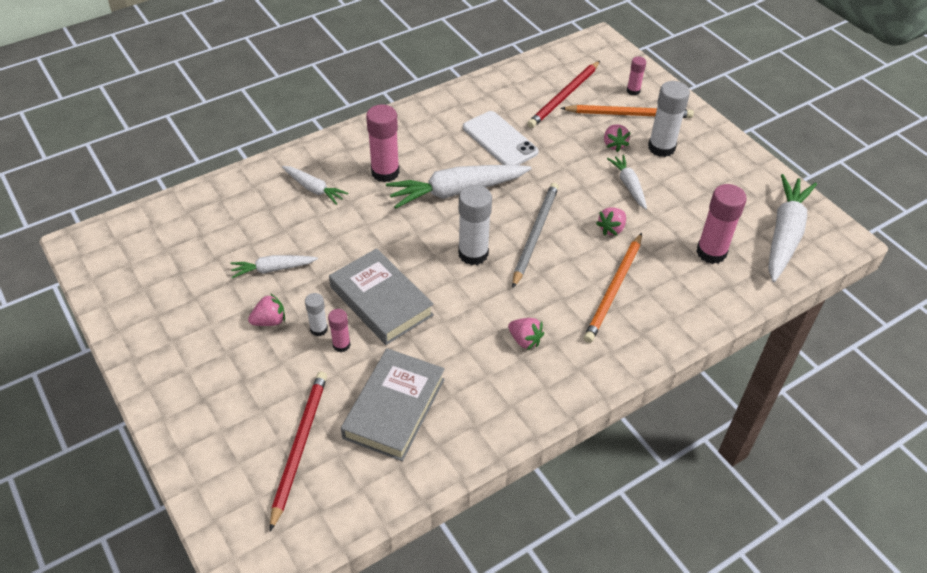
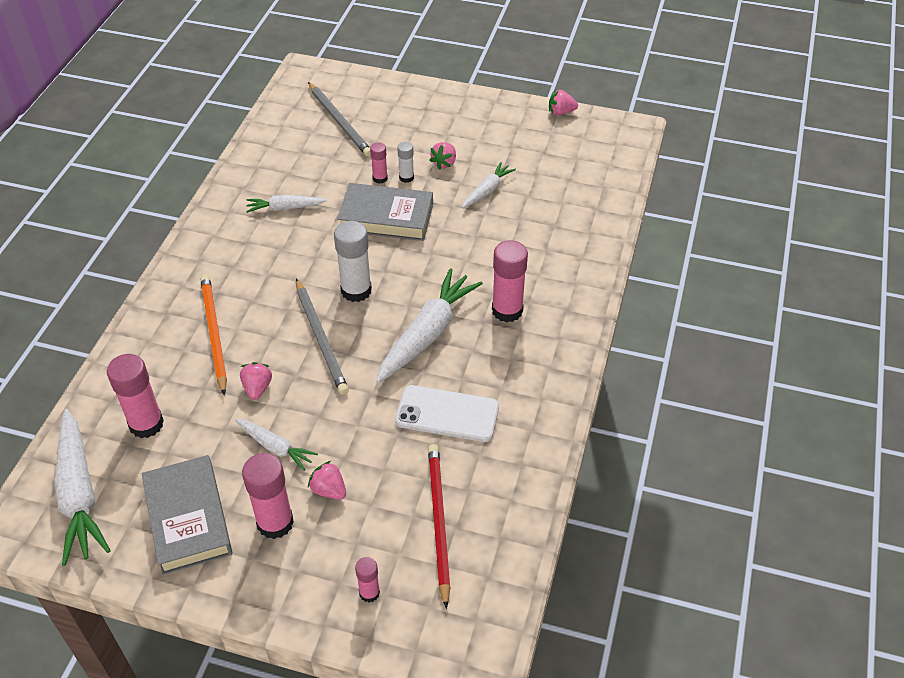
camera: 140 degrees right, 0 degrees up
red pencil [270,372,327,532] -> grey pencil [308,82,371,157]
white carrot [282,166,348,205] -> white carrot moved to [246,195,326,213]
grey book [341,348,445,461] -> grey book moved to [142,455,232,575]
pink strawberry [508,318,544,350] -> pink strawberry moved to [549,90,578,115]
orange pencil [560,105,694,118] -> none
white glue stick [648,81,690,157] -> pink glue stick [242,453,294,539]

